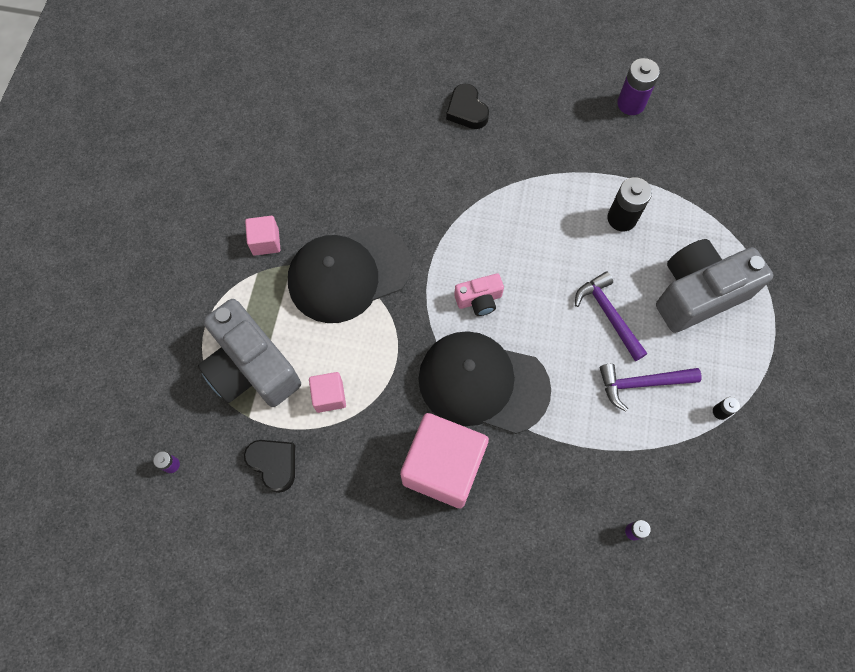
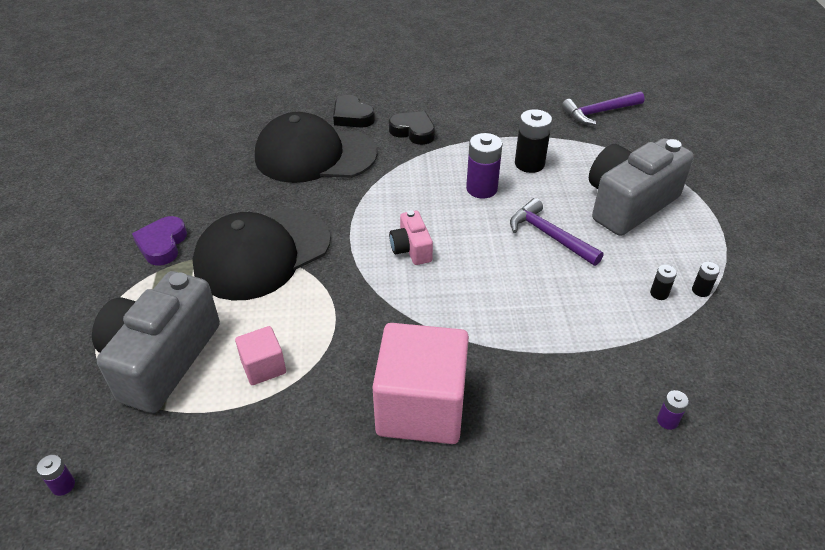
camera: 15 degrees left, 25 degrees down
grey camera [198,299,301,407] -> grey camera turned 75 degrees clockwise [92,271,220,413]
black heart [244,440,295,493] -> black heart moved to [389,111,435,145]
pink cube [245,216,280,256] -> purple heart [132,216,187,266]
black cap [419,331,551,434] -> black cap moved to [255,112,377,183]
pink camera [454,273,504,316] -> pink camera turned 105 degrees clockwise [389,210,433,265]
purple hammer [600,364,702,412] -> purple hammer moved to [562,91,645,125]
purple battery [617,58,660,115] -> purple battery moved to [466,133,503,199]
none -> black battery [650,265,677,300]

